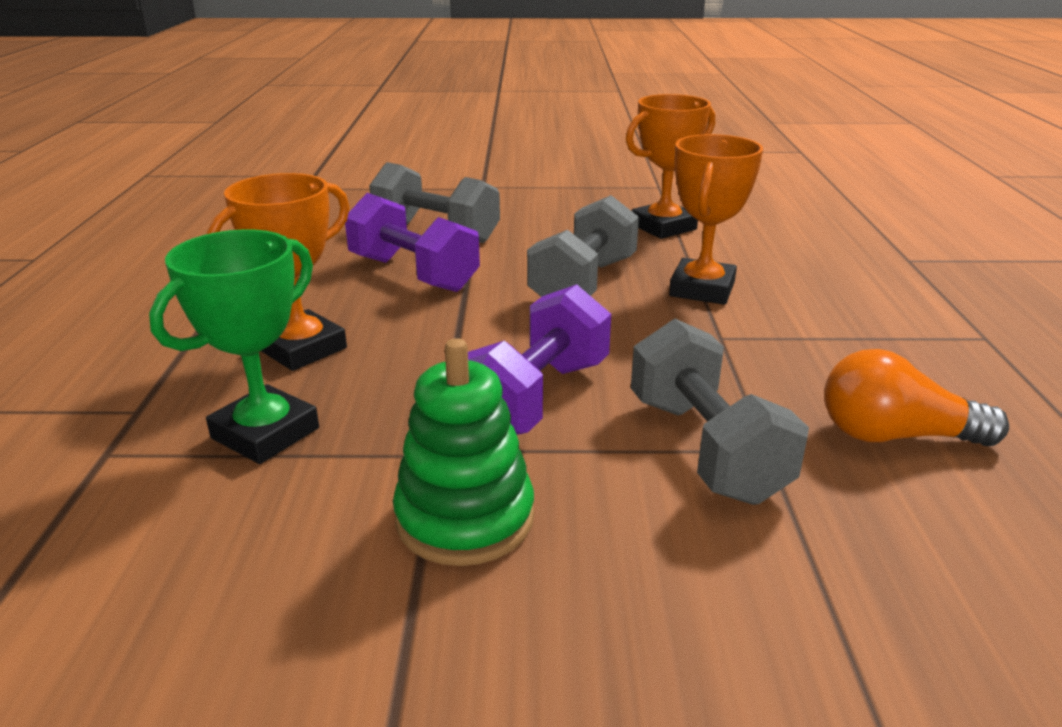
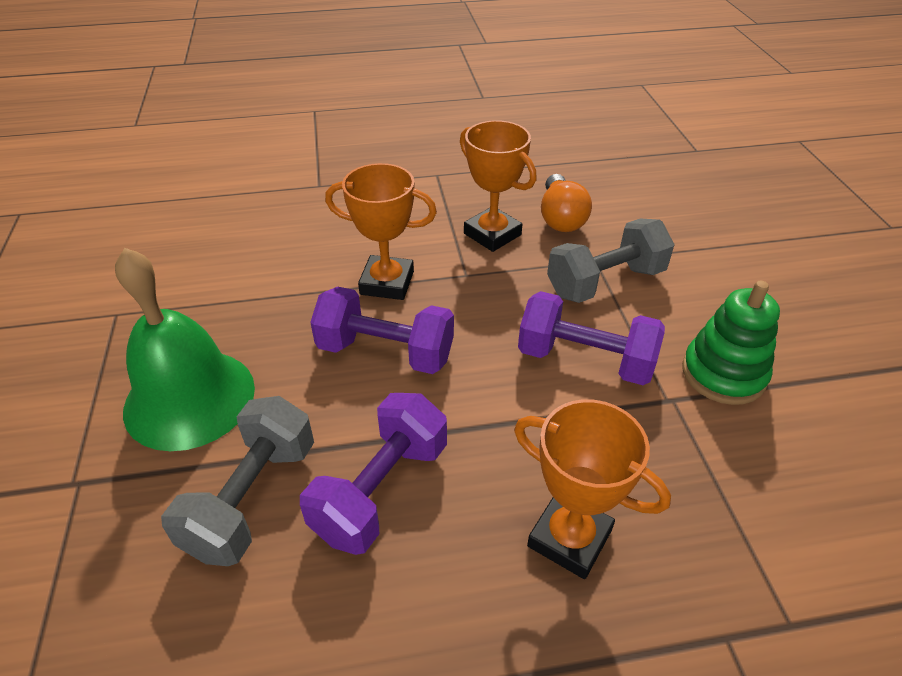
camera: 100 degrees left, 15 degrees up
green trophy [149,229,319,464] -> none
grey dumbbell [527,195,639,297] -> purple dumbbell [310,287,454,374]
orange trophy [626,94,715,239] -> orange trophy moved to [460,120,537,252]
none -> green bell [115,248,255,451]

